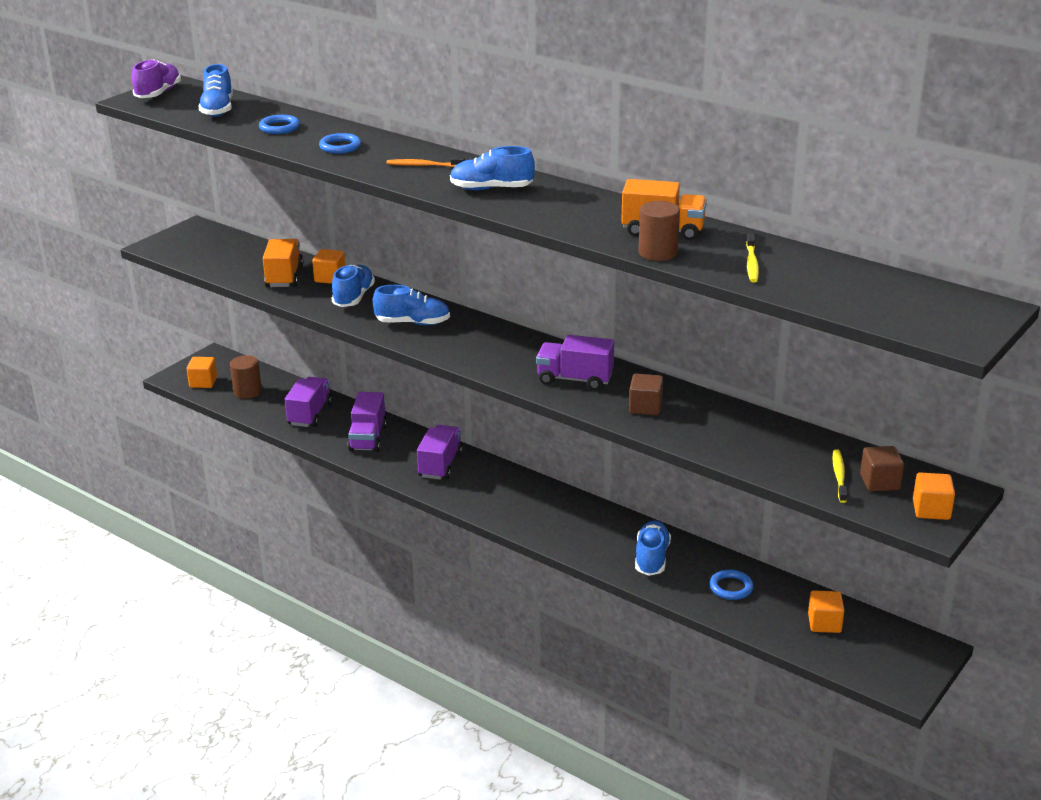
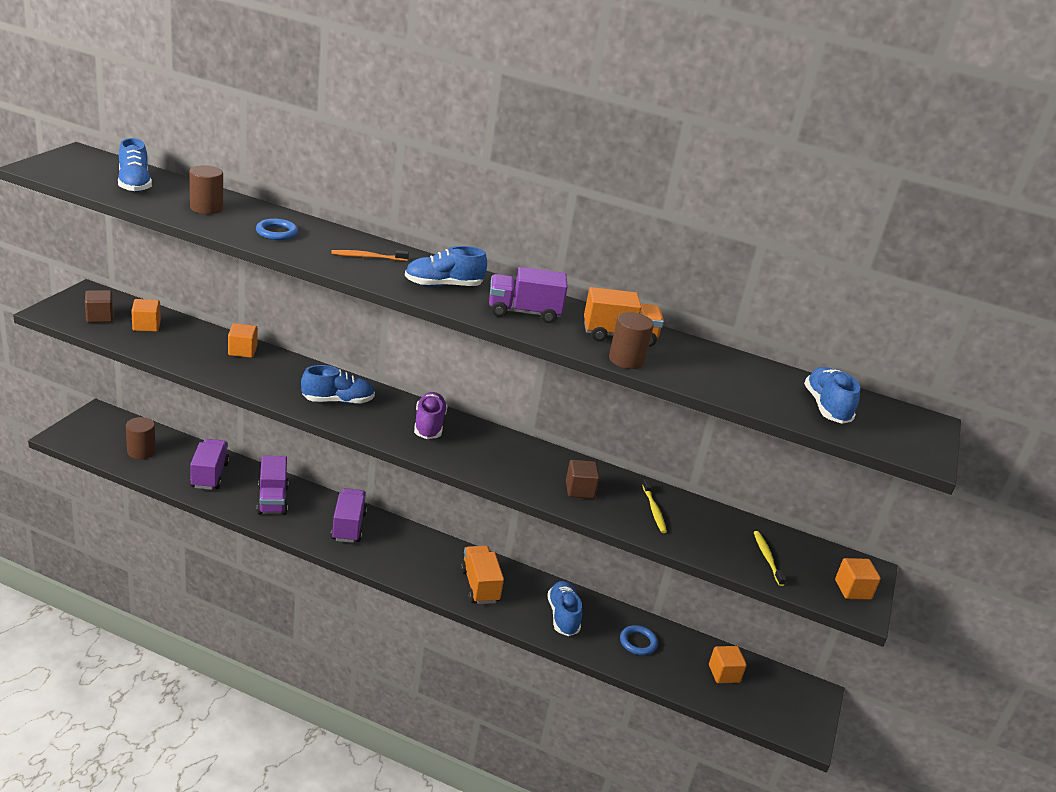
camera: 20 degrees left, 0 degrees up
purple shoe [132,59,181,98] -> purple shoe moved to [414,392,447,439]
orange cube [187,357,217,388] -> orange cube moved to [131,299,161,332]
blue ring [259,115,300,134] -> brown cylinder [189,165,223,214]
orange truck [263,239,303,287] -> orange truck moved to [460,546,504,604]
blue shoe [332,265,375,307] -> blue shoe moved to [804,367,860,424]
purple truck [536,335,614,390] -> purple truck moved to [489,267,568,323]
yellow toothbrush [746,234,759,283] -> yellow toothbrush moved to [642,479,667,533]
brown cube [860,446,904,491] -> brown cube moved to [85,290,113,323]

